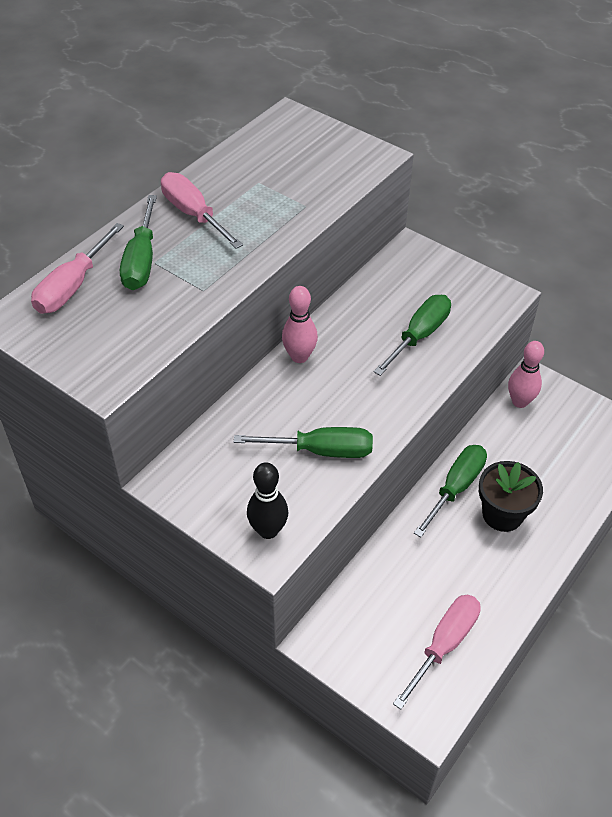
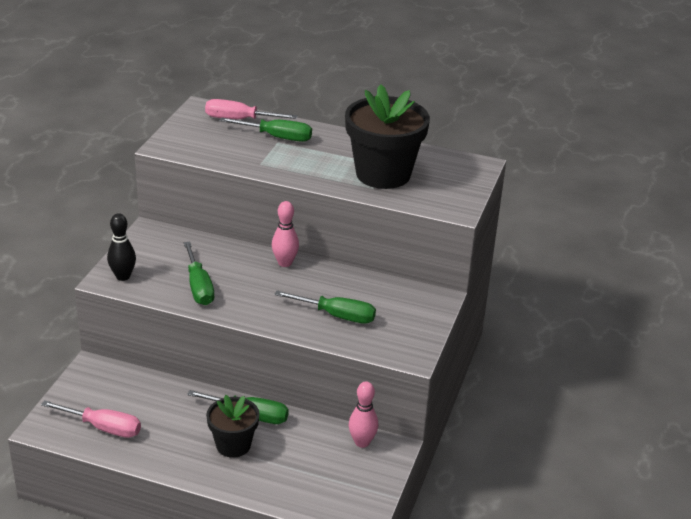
camera: 70 degrees right, 15 degrees down
green screwdriver [120,195,157,290] -> green screwdriver turned 150 degrees counterclockwise [219,117,312,142]
pink screwdriver [161,172,243,249] -> none
none -> black flower pot [345,84,430,189]

